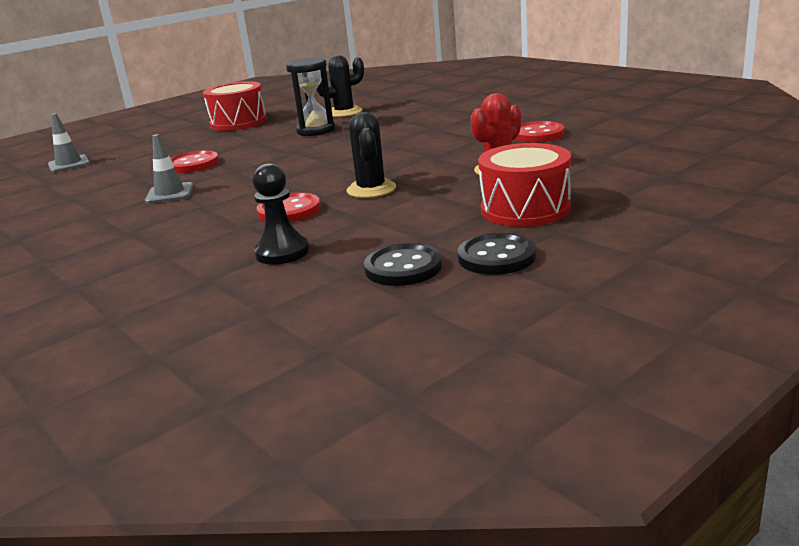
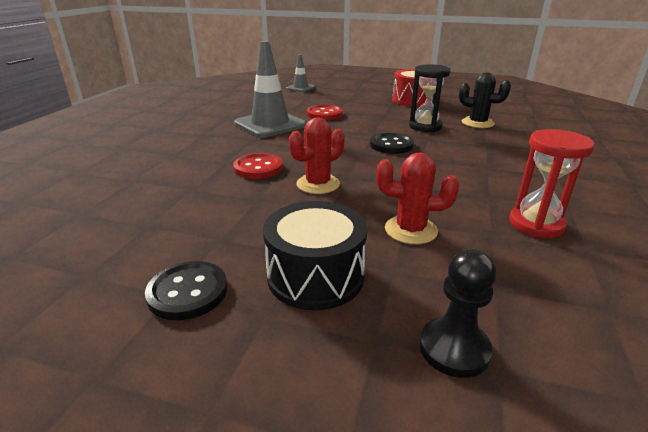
camera: 55 degrees right, 5 degrees up
grey traffic cone [145,134,194,204] -> grey traffic cone [234,41,306,138], size x1.91
black pawn [252,163,309,265] -> black pawn moved to [420,249,496,378]
black cactus [346,112,396,198] -> red cactus [289,118,345,194]
black button [364,243,442,286] -> black button moved to [370,133,414,154]
red drum [478,143,571,227] -> black drum [263,201,367,310]
red button [514,121,564,143] -> red hourglass [509,129,595,238]

